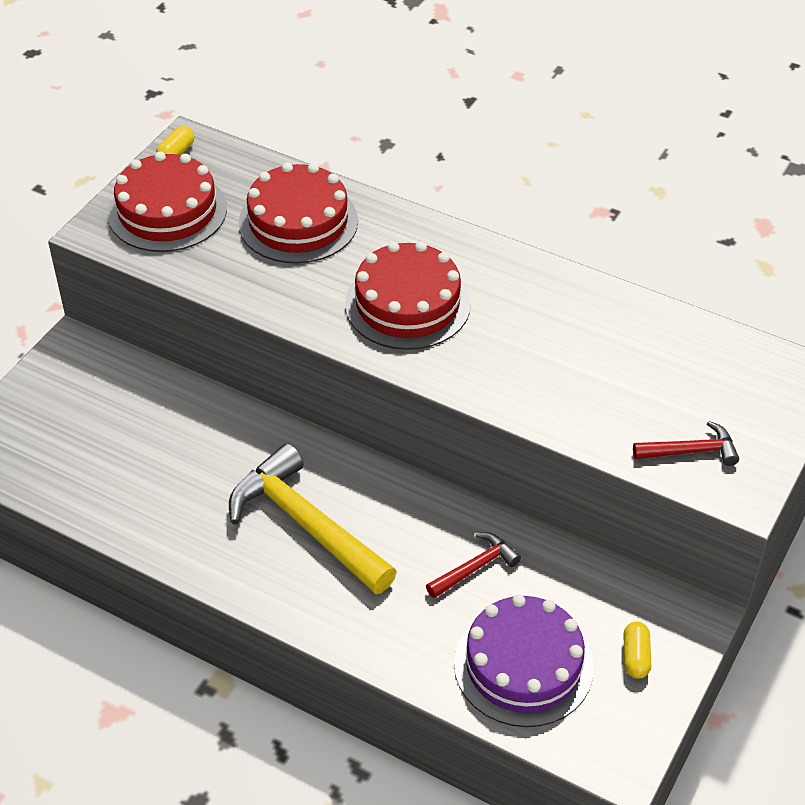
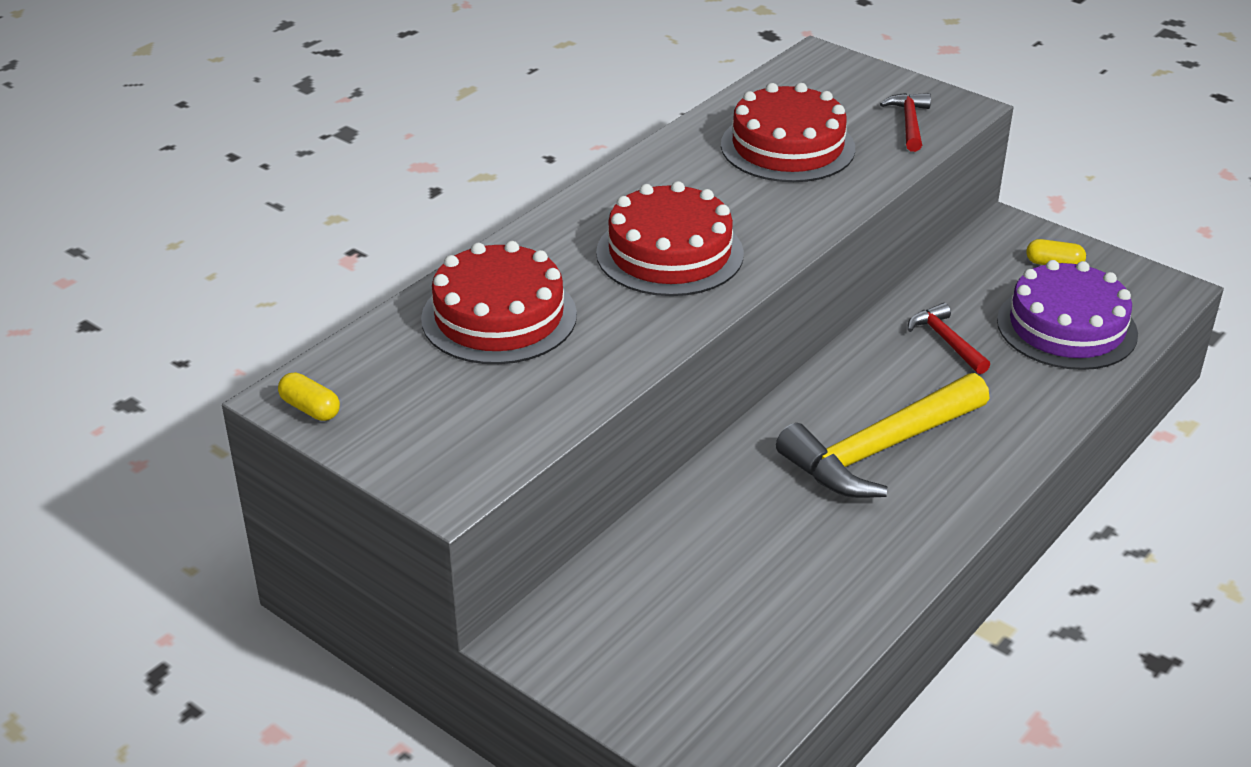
camera: 80 degrees left, 10 degrees down
red cake [108,151,227,252] -> red cake moved to [721,83,855,182]

